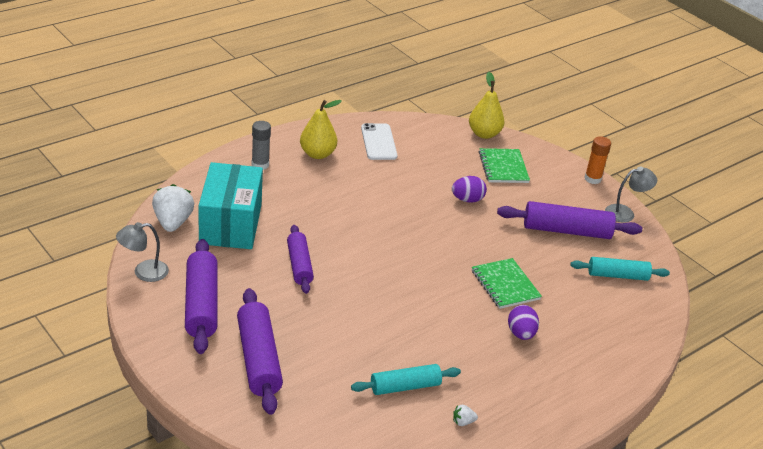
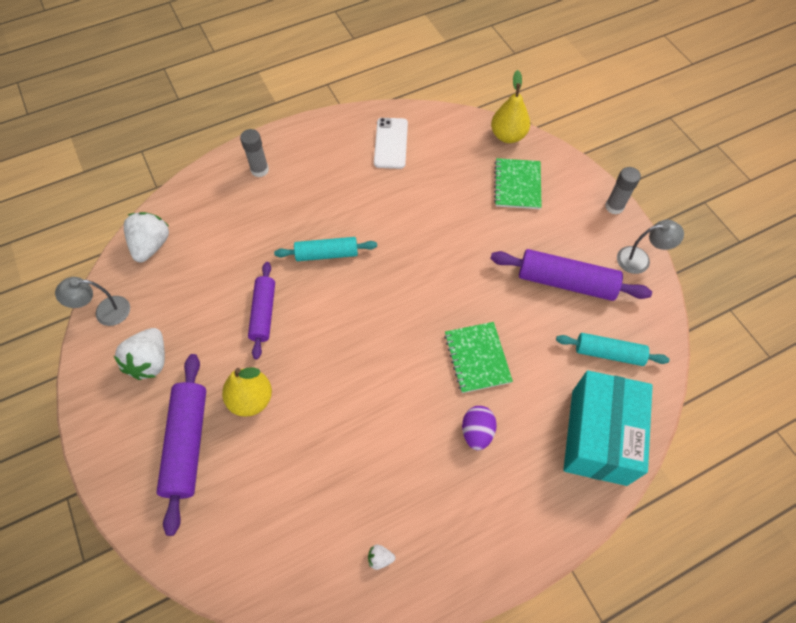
camera: 15 degrees right, 25 degrees up
purple rolling pin [185,239,218,354] -> white strawberry [114,328,165,380]
turquoise box [198,162,263,249] -> turquoise box moved to [563,371,653,486]
yellow pear [300,100,342,159] -> yellow pear moved to [222,367,272,417]
turquoise rolling pin [351,364,461,395] -> turquoise rolling pin moved to [274,237,377,261]
purple egg [452,176,487,203] -> none
orange glue stick [584,136,611,184] -> grey glue stick [605,167,641,214]

